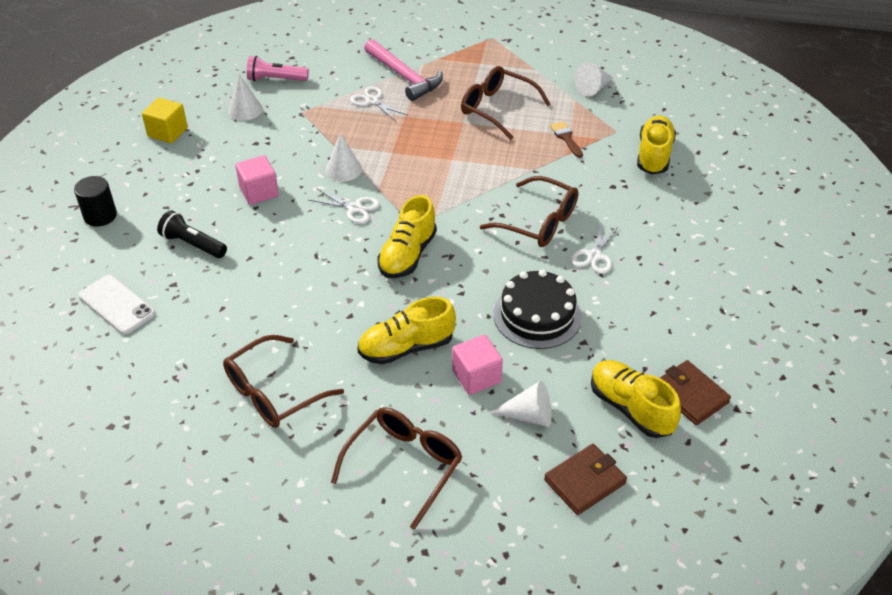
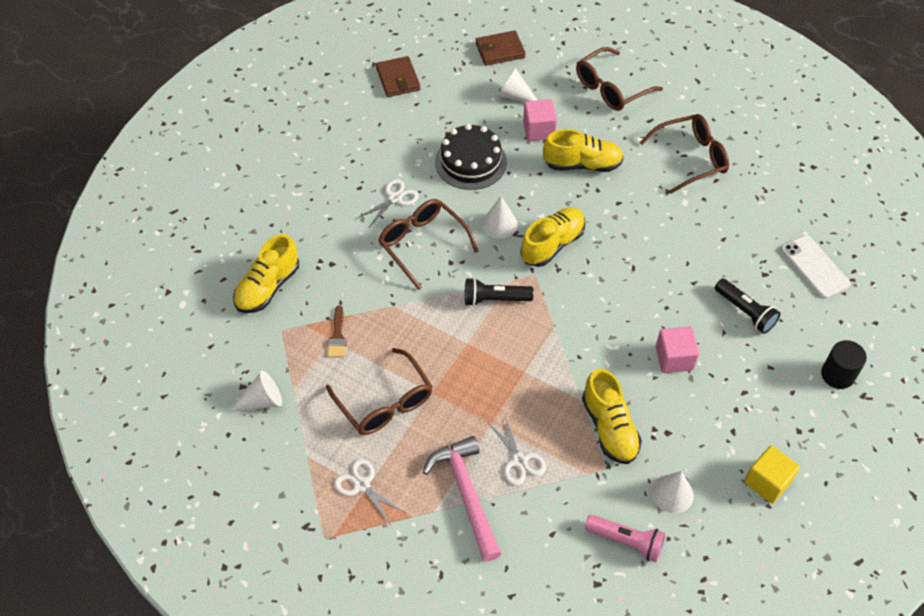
camera: 160 degrees left, 10 degrees up
white scissors [309,189,380,224] -> white scissors moved to [334,459,406,525]
white cone [326,133,362,182] -> white cone moved to [482,196,518,239]
yellow shoe [591,360,681,438] -> yellow shoe moved to [582,369,642,464]
none -> black flashlight [465,278,534,306]

